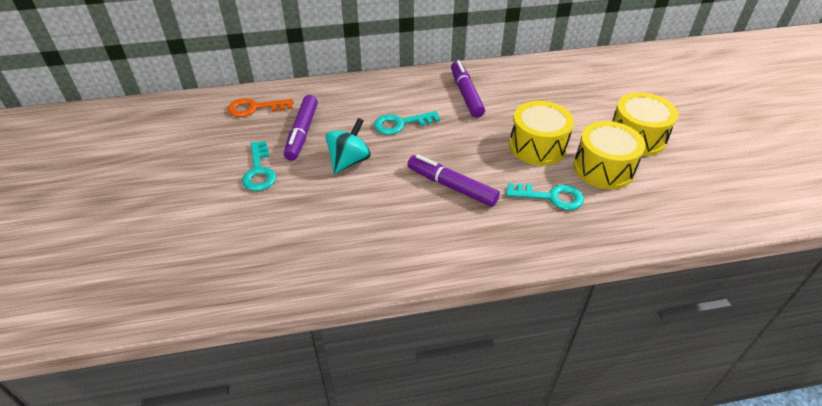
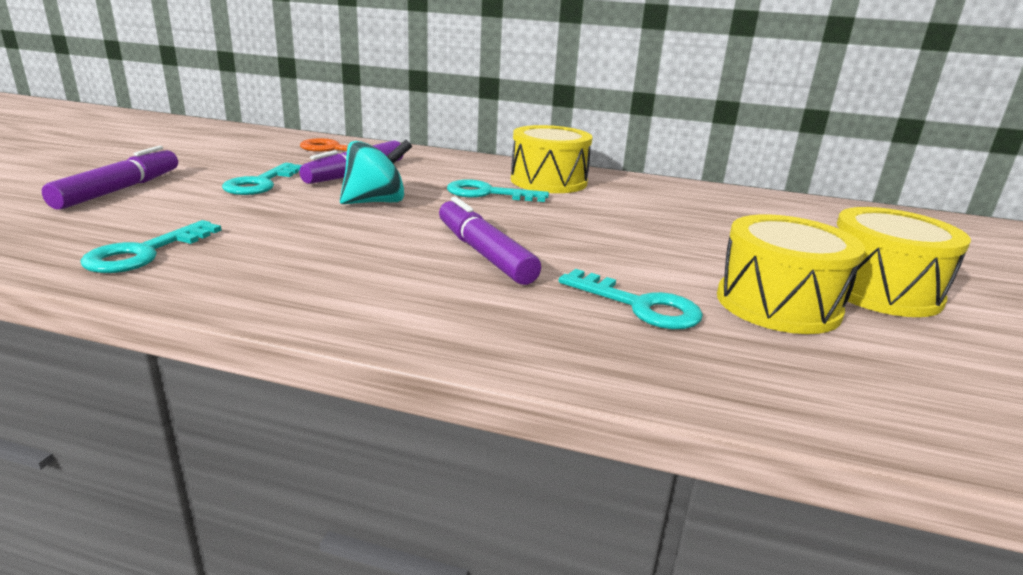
camera: 25 degrees right, 20 degrees down
purple marker [451,60,485,118] -> purple marker moved to [42,146,178,210]
yellow drum [509,101,574,166] -> yellow drum moved to [511,125,592,193]
none -> turquoise key [80,220,222,273]

